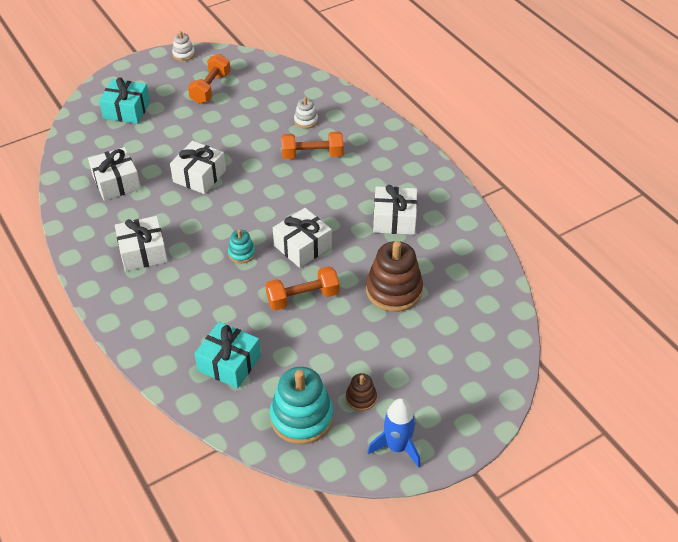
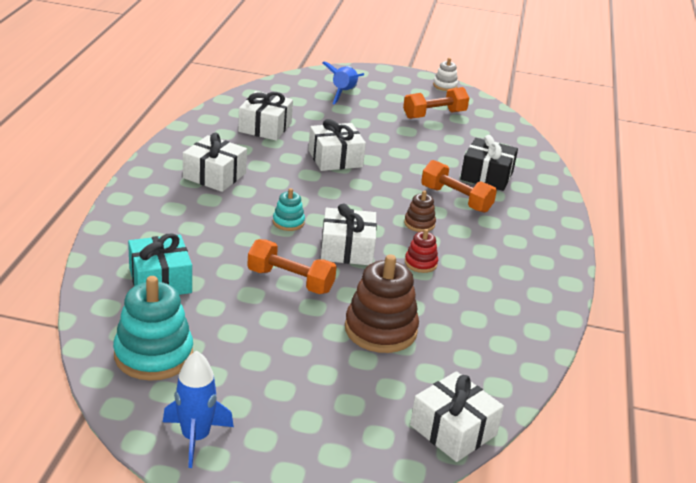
camera: 40 degrees right, 15 degrees down
turquoise gift [99,77,150,124] -> blue rocket [322,61,364,105]
white stacking toy [294,97,318,129] -> black gift [460,135,518,191]
brown stacking toy [346,373,377,411] -> brown stacking toy moved to [404,190,436,232]
white gift [373,185,417,235] -> white gift moved to [410,371,504,462]
none -> red stacking toy [405,229,438,273]

